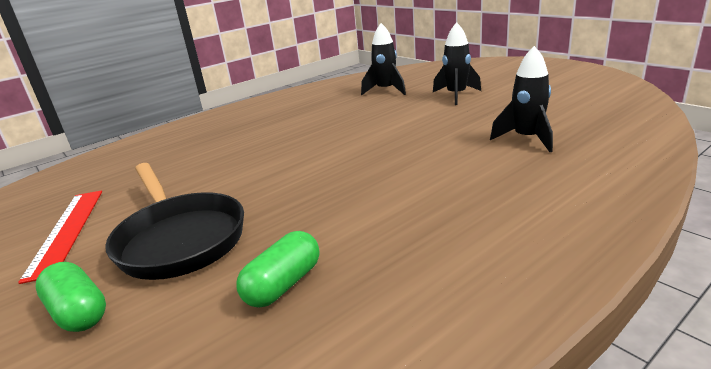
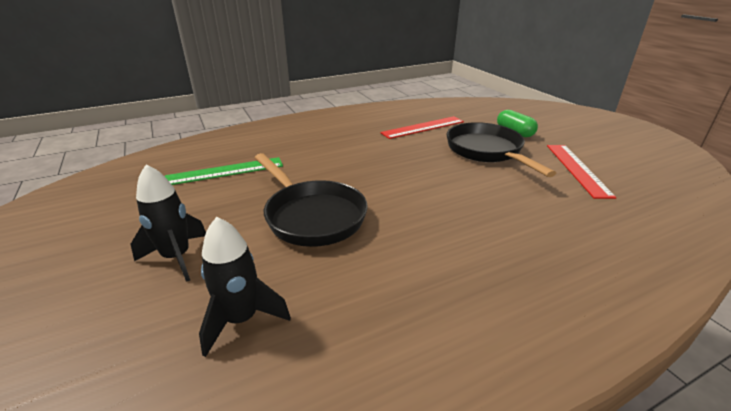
camera: 170 degrees left, 5 degrees up
green capsule [236,231,319,308] -> red ruler [380,116,464,139]
black rocket [490,46,553,152] -> green ruler [165,157,283,185]
none -> black pan [254,153,368,247]

